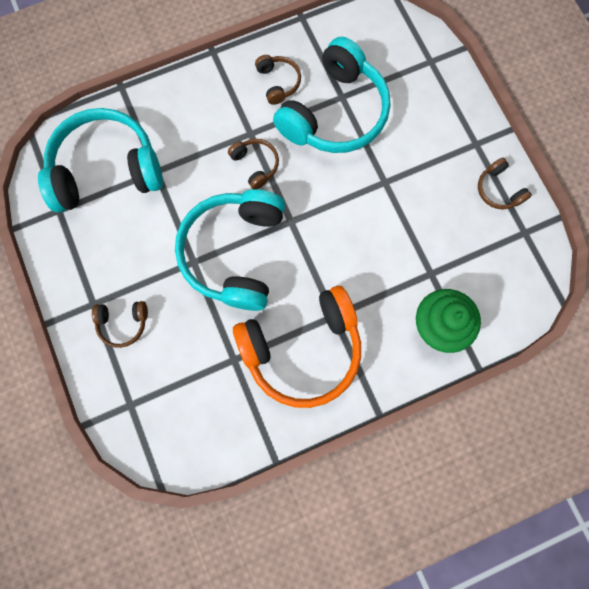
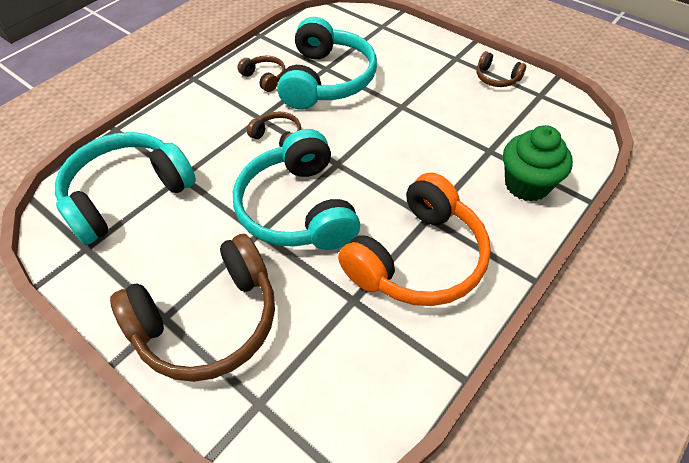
camera: 25 degrees left, 25 degrees down
brown headphones [92,301,148,348] -> brown headphones [110,234,275,382], size x2.26

